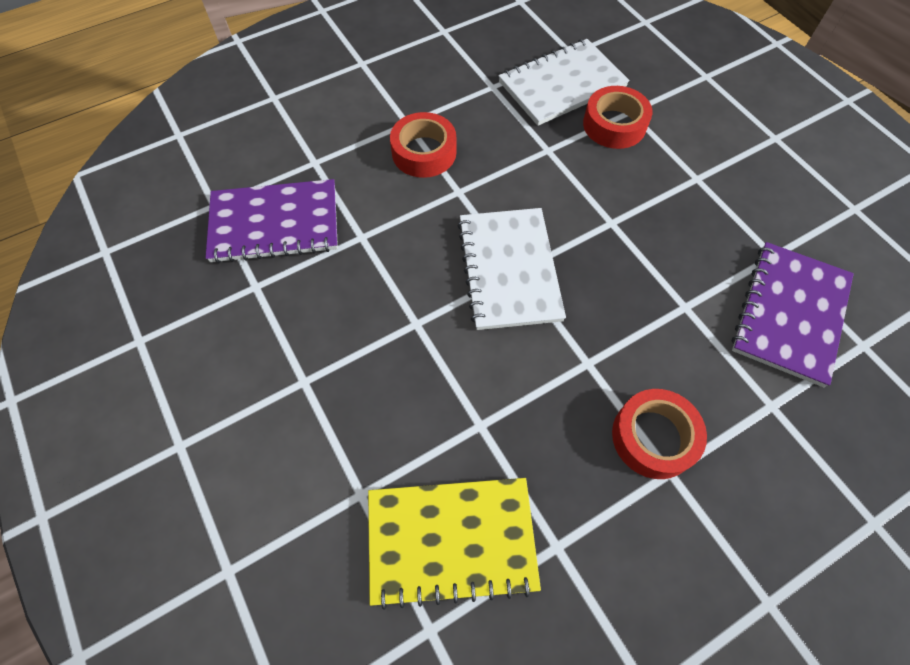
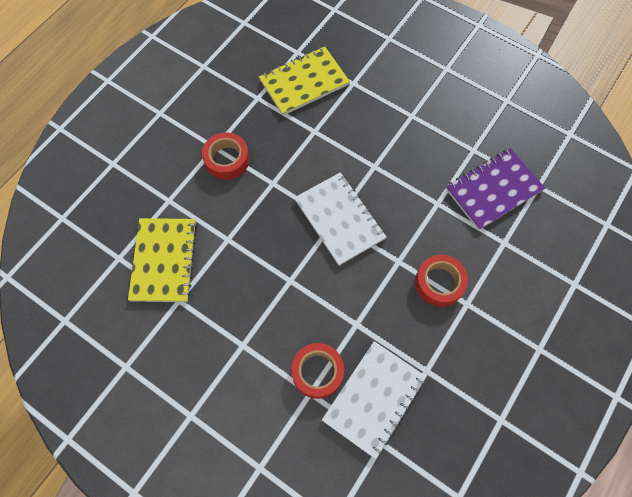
camera: 155 degrees right, 5 degrees up
purple notebook [732,242,854,387] -> yellow notebook [128,218,197,302]

